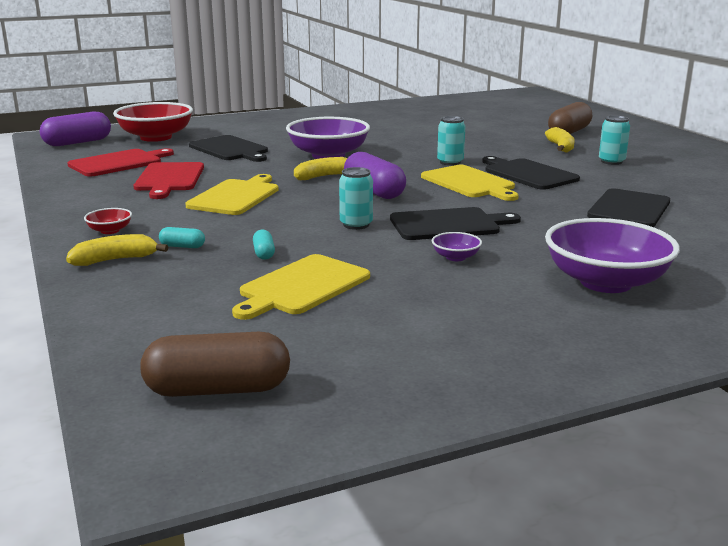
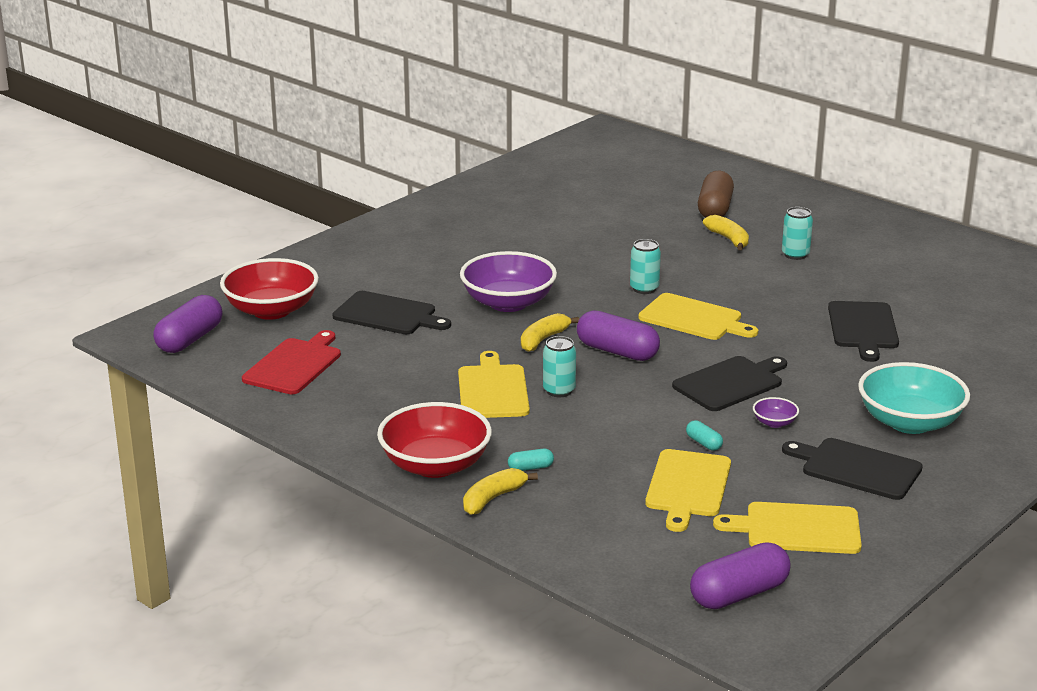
camera: 25 degrees left, 5 degrees up
red bowl [84,208,132,234] -> red bowl [377,402,492,478], size x2.36
red cutting board [133,162,204,199] -> none
brown capsule [140,332,290,397] -> purple capsule [690,542,791,609]
turquoise capsule [253,229,275,260] -> turquoise capsule moved to [686,420,723,451]
turquoise can [339,167,373,230] -> turquoise can moved to [543,336,576,397]
black cutting board [482,156,580,190] -> black cutting board moved to [782,438,923,500]
purple bowl [545,218,680,293] -> turquoise bowl [858,362,970,434]
none -> yellow cutting board [713,502,862,554]

